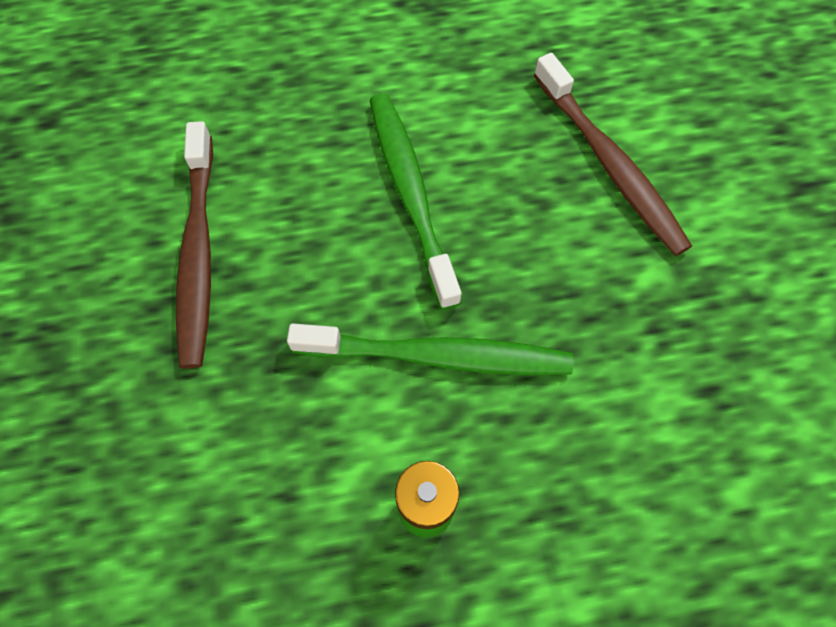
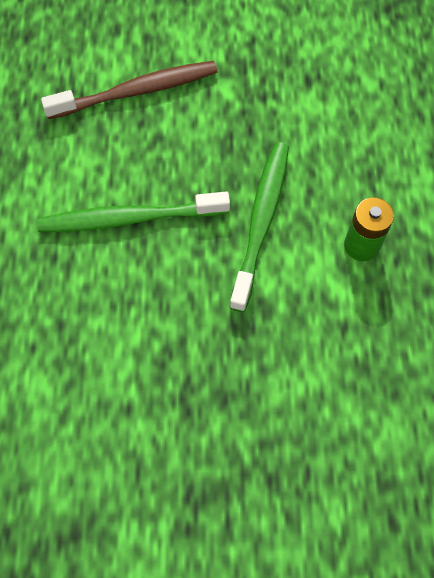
camera: 80 degrees left, 0 degrees up
brown toothbrush [176,121,213,369] -> none

